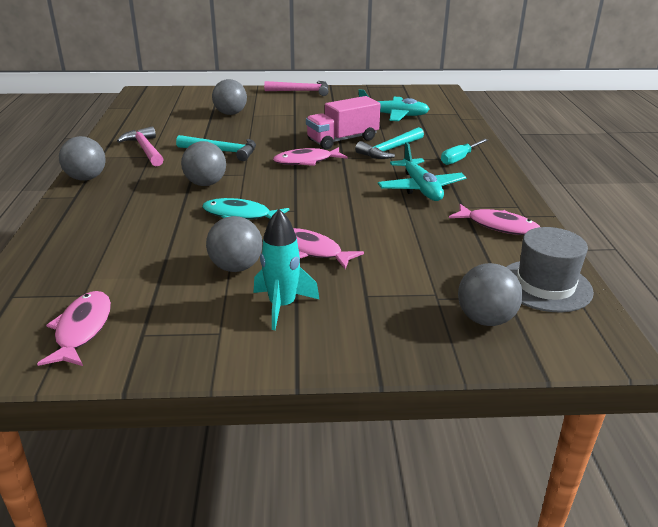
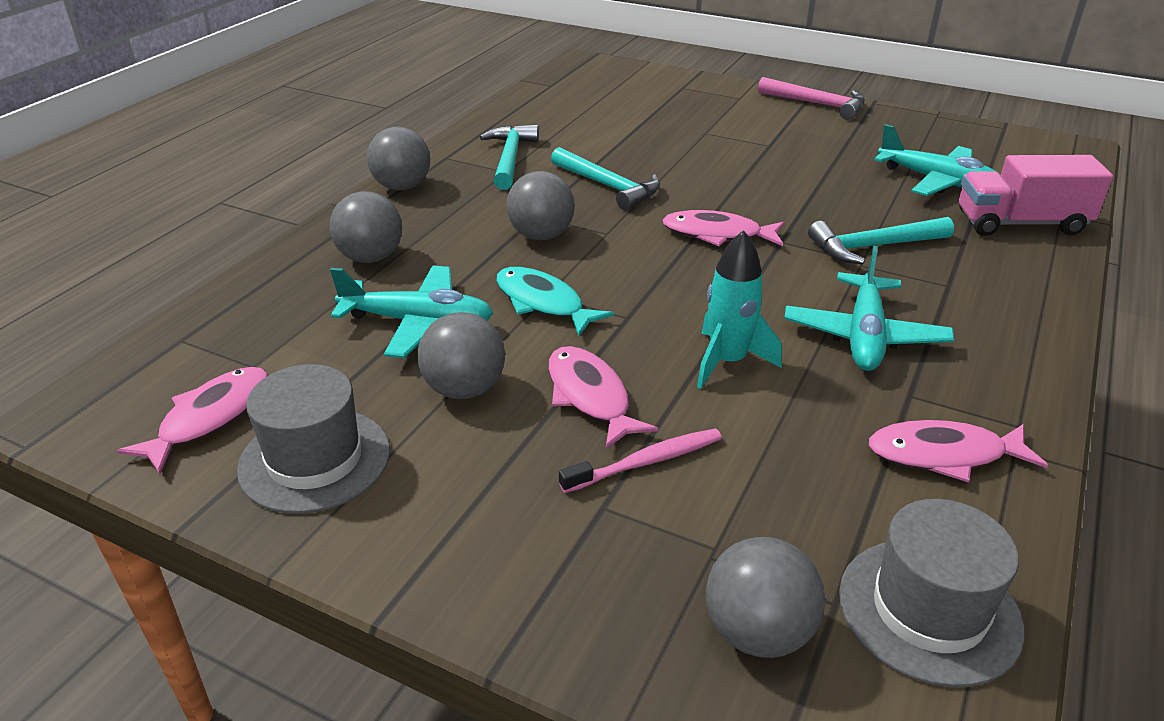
camera: 30 degrees right, 5 degrees up
pink hammer [117,126,164,166] -> turquoise hammer [480,125,539,190]
grey ball [212,79,247,115] -> grey ball moved to [329,191,402,263]
turquoise rocket [254,209,320,330] -> turquoise rocket moved to [697,230,782,389]
pink truck [306,96,381,150] -> pink truck moved to [959,155,1113,236]
turquoise screwdriver [441,139,488,165] -> none
pink fish [449,204,540,235] -> pink fish turned 120 degrees clockwise [868,420,1048,483]
none -> grey hat [237,364,390,514]
none -> turquoise plane [330,265,493,358]
none -> pink toothbrush [559,429,722,493]

